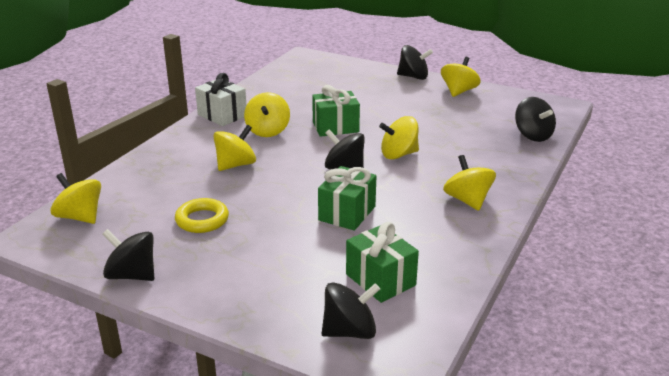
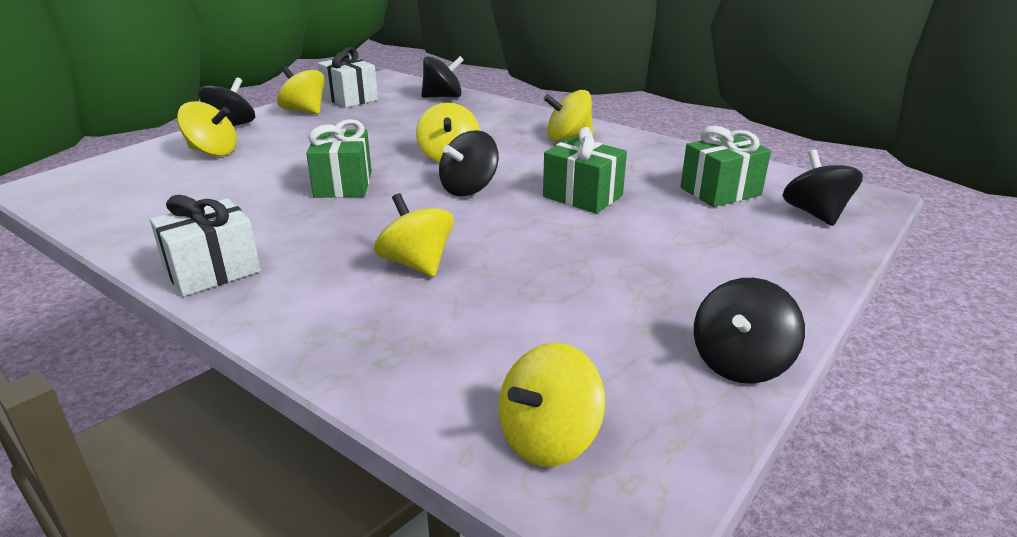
camera: 80 degrees left, 0 degrees up
yellow ring [175,198,229,233] -> none
yellow spinning top [244,92,290,137] -> yellow spinning top moved to [177,101,237,156]
none -> white gift [318,47,378,108]

